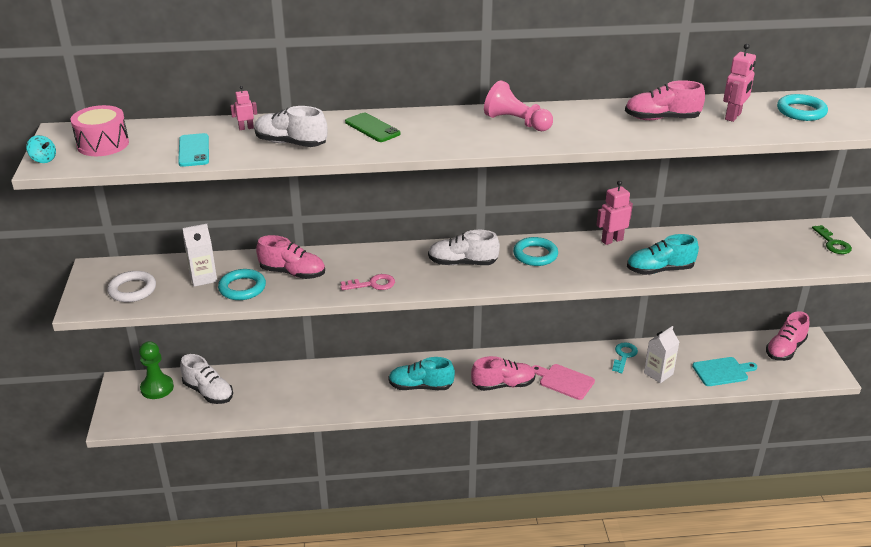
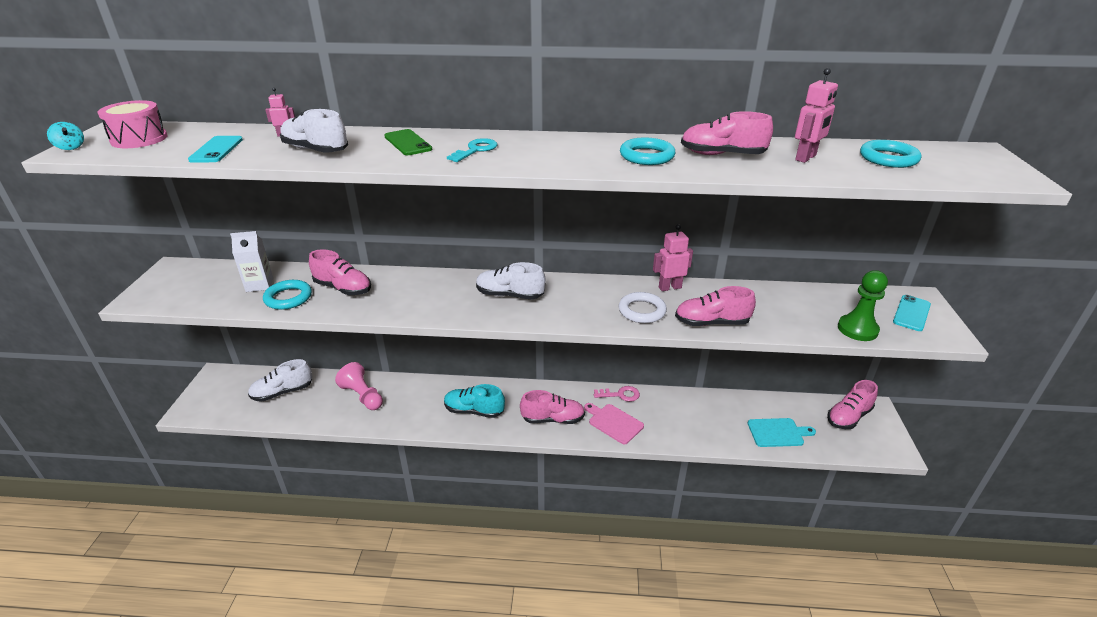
camera: 10 degrees right, 0 degrees up
white ring [107,271,156,302] -> white ring moved to [619,292,667,323]
green pawn [139,341,174,399] -> green pawn moved to [838,270,888,341]
white shoe [180,354,233,404] -> white shoe turned 105 degrees clockwise [248,359,313,402]
pink key [341,274,395,290] -> pink key moved to [594,386,640,402]
pink pawn [484,80,553,131] -> pink pawn moved to [335,362,383,410]
turquoise ring [513,237,558,266] -> turquoise ring moved to [620,137,675,165]
turquoise key [612,342,638,373] -> turquoise key moved to [447,138,498,162]
turquoise shoe [627,234,699,275] -> pink shoe [675,286,756,326]
white carton [644,326,679,383] -> none
green key [812,225,852,254] -> turquoise phone [893,295,931,331]

